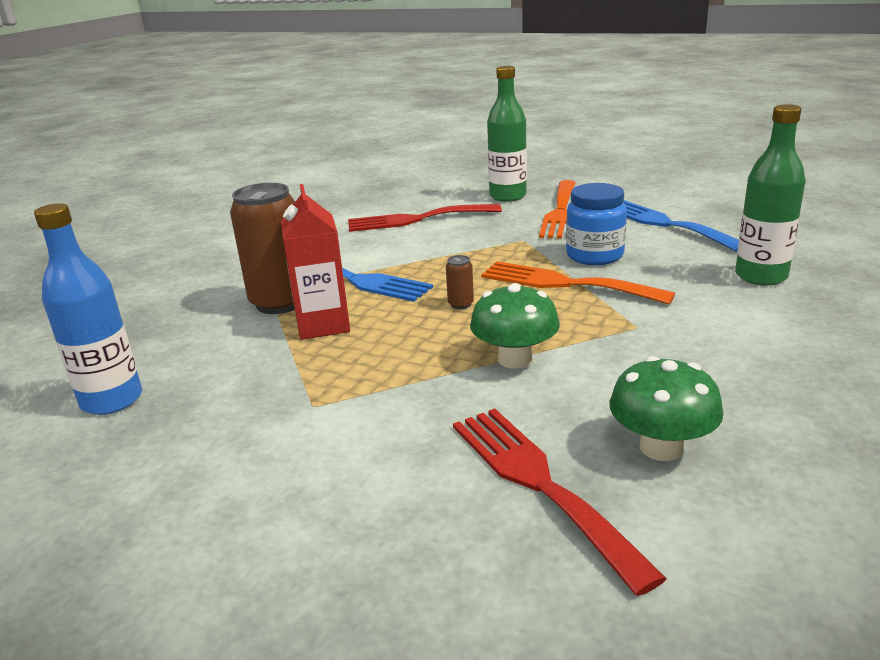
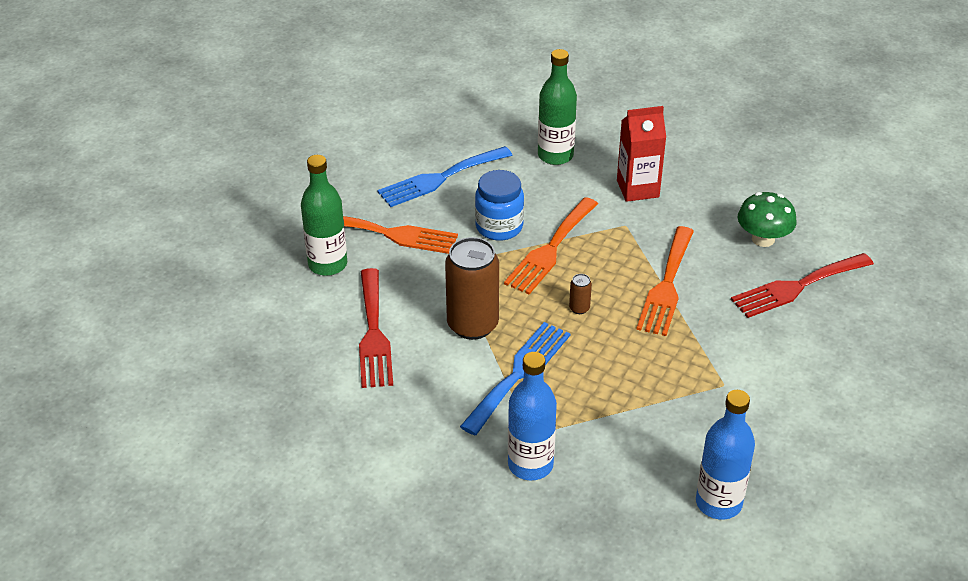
camera: 90 degrees left, 15 degrees up
brown can [230,183,295,314] -> brown can moved to [445,237,499,340]
red carton [281,184,350,340] -> red carton moved to [617,106,666,202]
green mushroom [470,283,560,369] -> orange fork [636,226,694,336]
none -> blue bottle [508,352,557,480]

